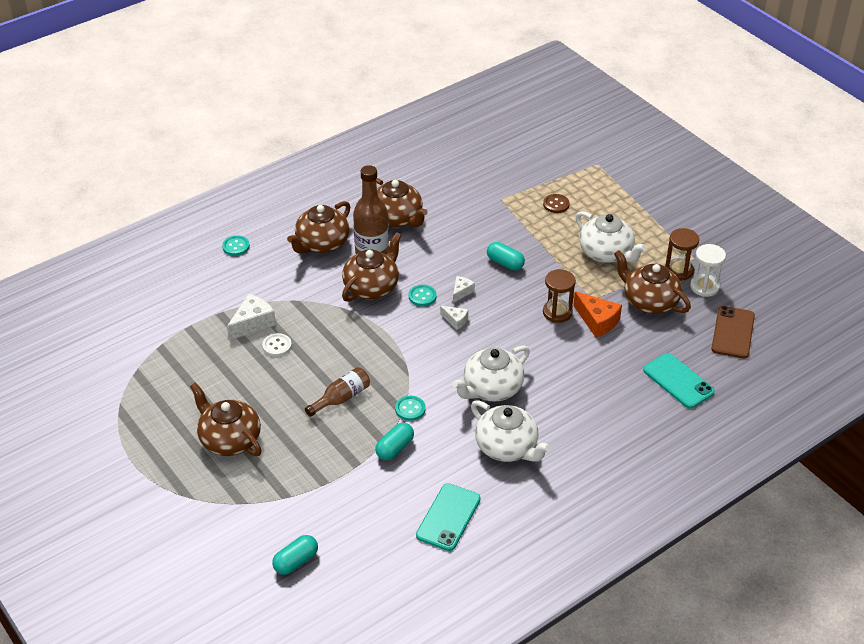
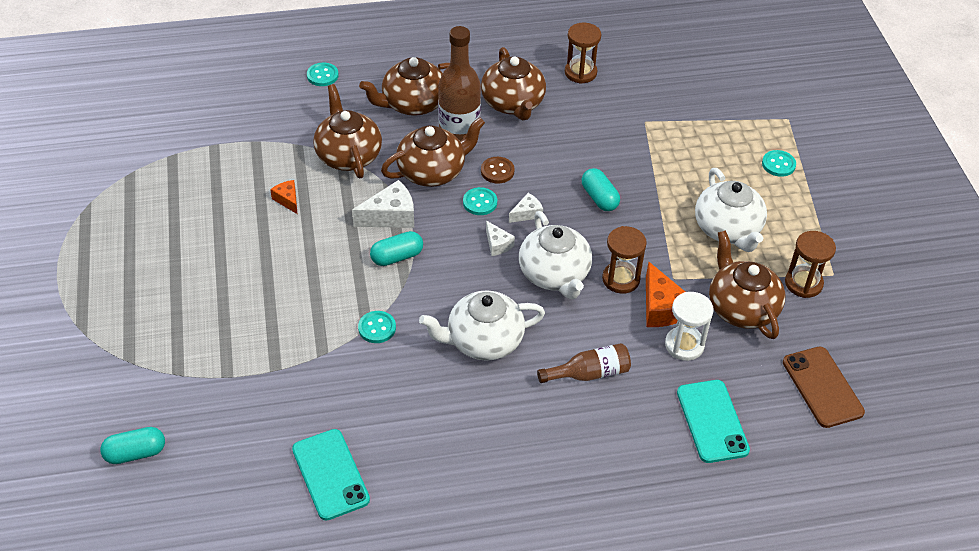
camera: 25 degrees right, 5 degrees up
brown teapot [190,382,262,456] -> brown teapot moved to [313,84,382,178]
white cheese [227,294,276,341] -> white cheese moved to [352,180,414,228]
white button [262,333,292,357] -> orange cheese [270,180,297,214]
brown bottle [305,367,370,417] -> brown bottle moved to [537,343,631,383]
turquoise capsule [375,423,414,460] -> turquoise capsule moved to [370,231,423,266]
turquoise phone [416,483,481,551] -> turquoise phone turned 75 degrees counterclockwise [292,429,370,521]
white teapot [471,400,551,462] -> white teapot moved to [519,211,592,299]
brown button [543,194,570,213] -> brown button moved to [481,157,515,184]
white hourglass [690,244,726,297] -> white hourglass moved to [665,292,714,361]
brown phone [711,306,755,359] -> brown phone turned 60 degrees counterclockwise [783,347,865,428]
none -> brown hourglass [565,23,601,84]
none -> turquoise button [762,150,796,177]

